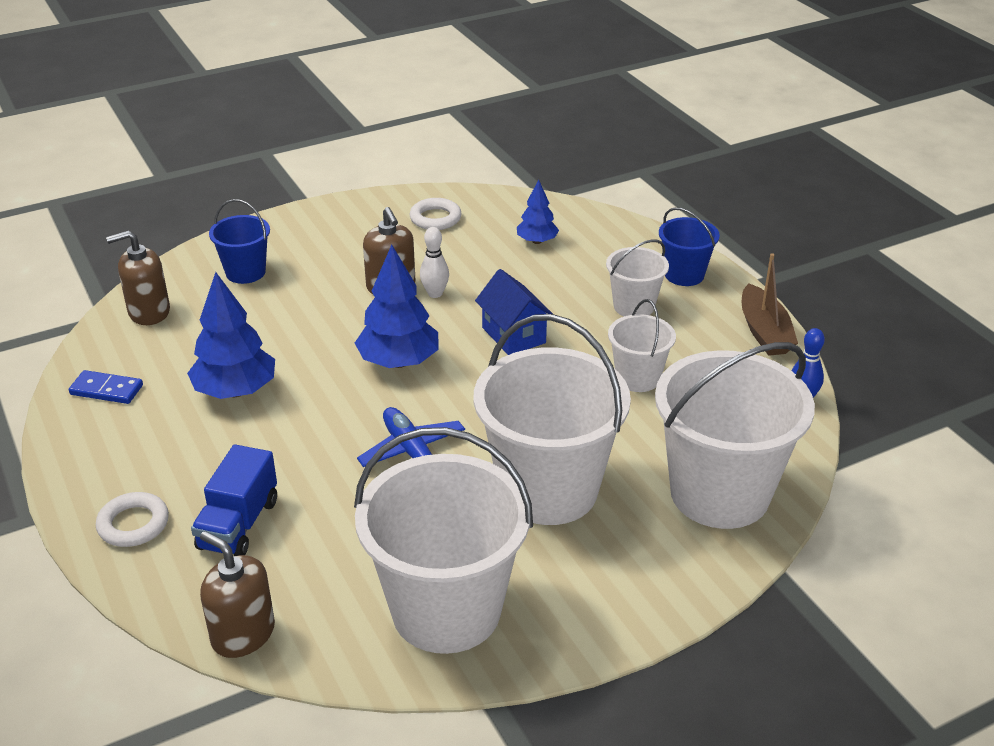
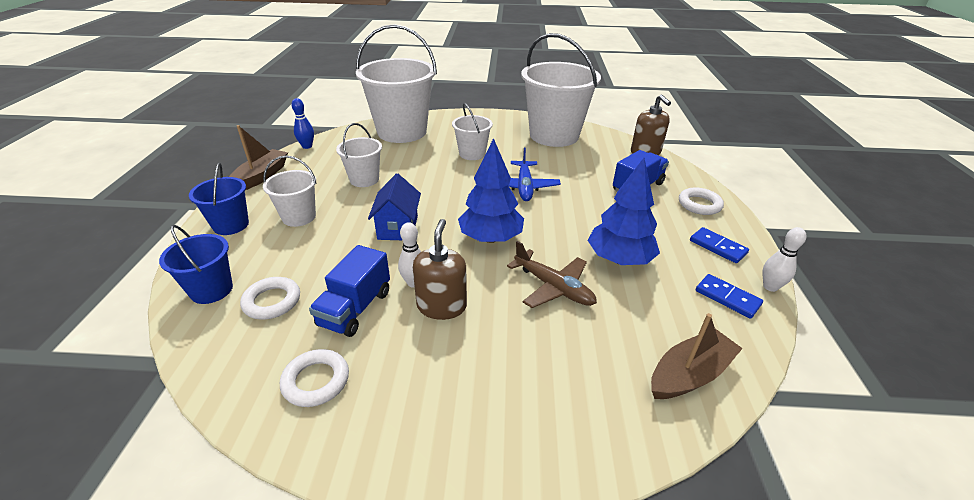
camera: 150 degrees left, 0 degrees up
brown soap dispenser [106,230,170,325] -> brown boat [651,313,743,399]
blue bucket [209,199,270,284] -> blue bucket moved to [159,225,233,304]
white bucket [474,314,631,525] -> white bucket [452,103,493,160], size x0.50
blue tree [517,179,559,244] -> white ring [240,277,300,319]
none -> blue truck [309,245,390,337]
none -> brown plane [507,241,597,308]
none -> blue domino [690,227,749,263]
none -> white bowling pin [763,227,806,292]

